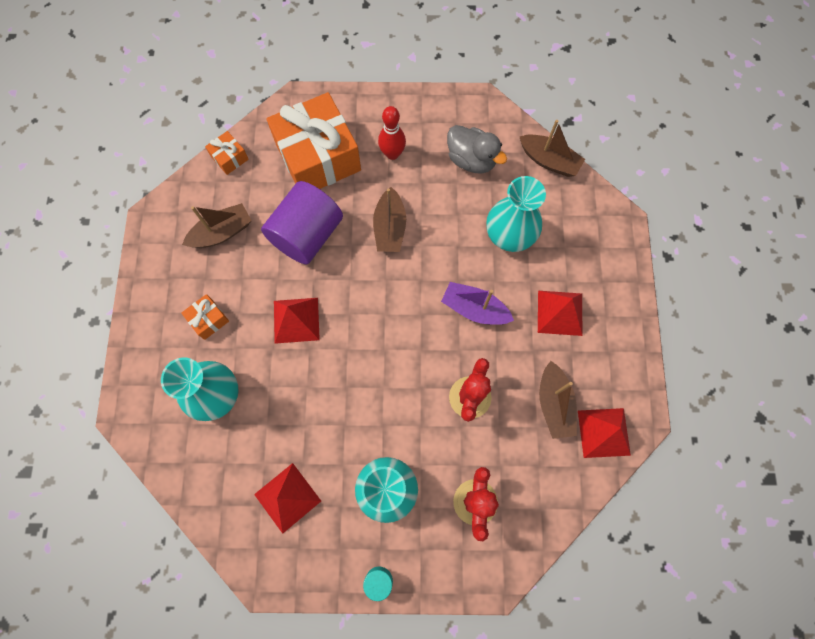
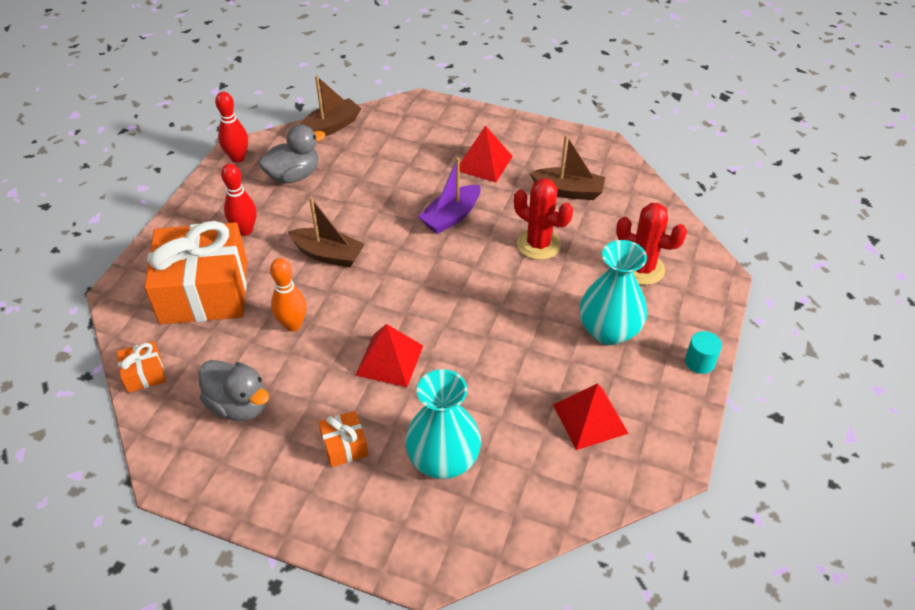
camera: 70 degrees left, 25 degrees down
brown boat [182,203,252,248] -> grey duck [199,360,269,421]
purple cylinder [261,181,343,264] -> orange bowling pin [270,258,307,332]
turquoise vase [486,176,546,252] -> none
red pyramid [578,408,631,458] -> none
none -> red bowling pin [215,92,248,163]

